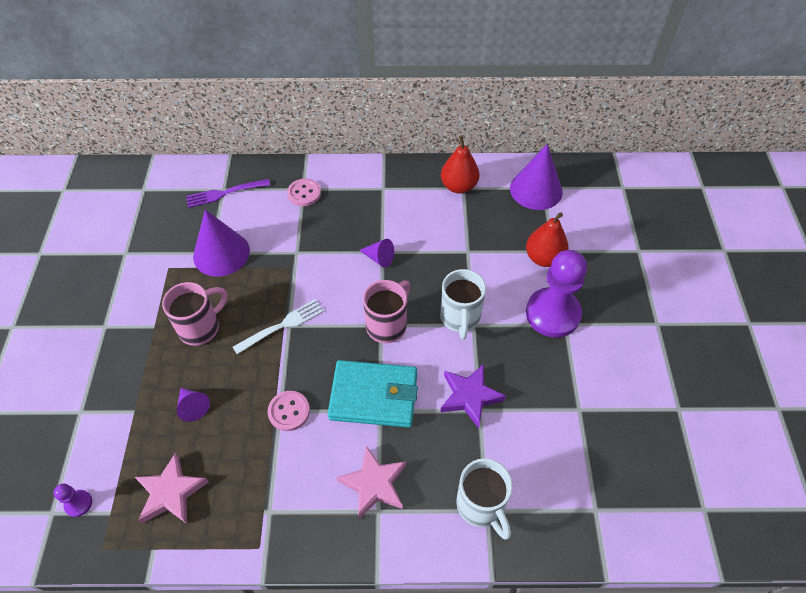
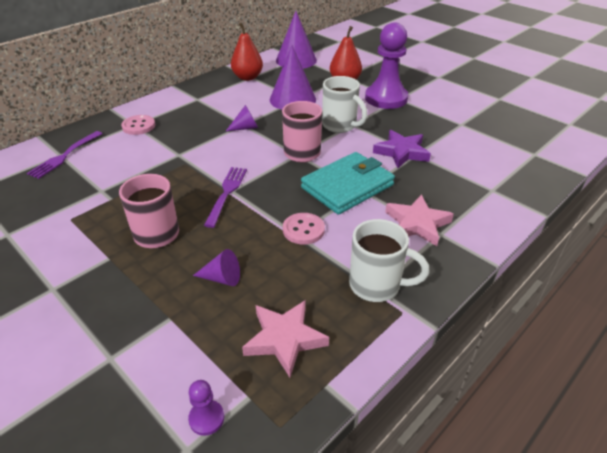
camera: 45 degrees left, 15 degrees down
purple cone [193,210,250,277] -> purple cone moved to [270,45,316,110]
white fork [233,299,324,355] -> purple fork [204,167,247,228]
white mug [456,458,513,540] -> white mug moved to [349,219,430,302]

